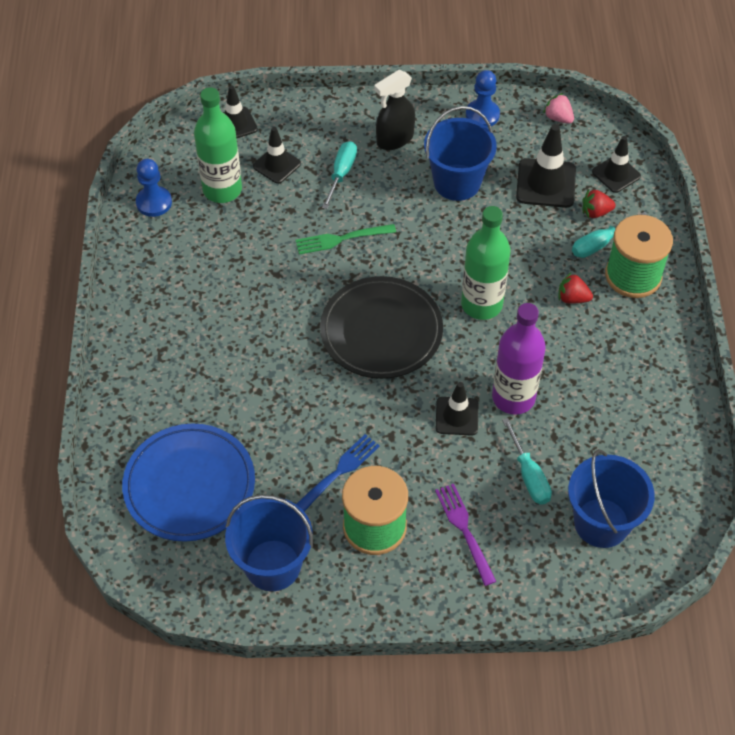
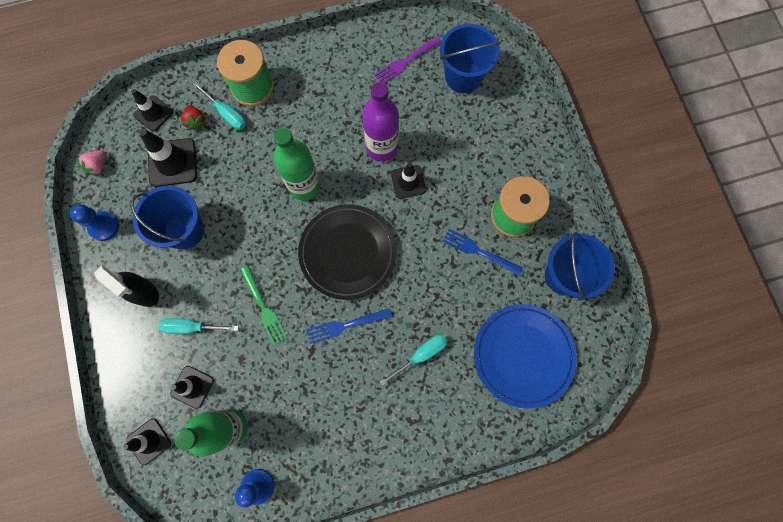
camera: 105 degrees left, 20 degrees up
purple fork [435,484,496,586] -> purple fork moved to [374,36,441,83]
turquoise screwdriver [502,418,552,505] -> turquoise screwdriver moved to [380,334,448,386]
red strawberry [558,273,593,304] -> none
none -> blue fork [306,308,392,344]

